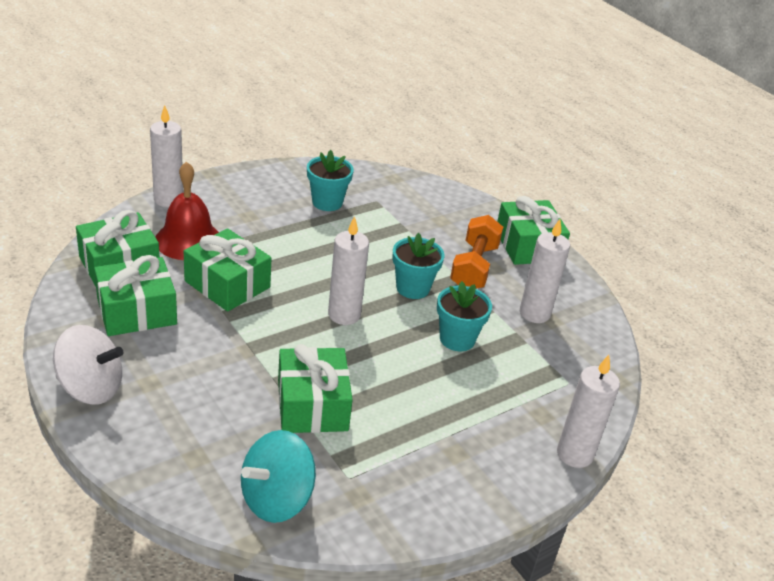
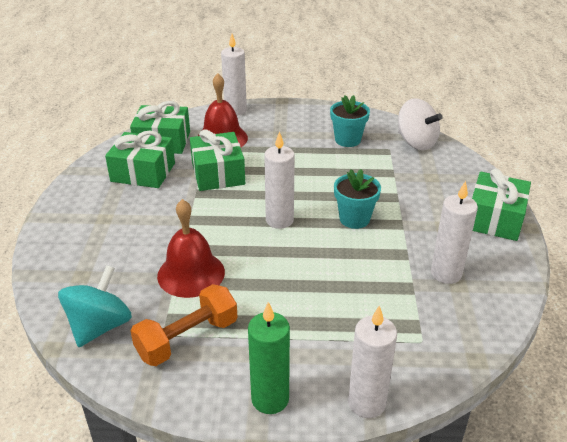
camera: 40 degrees right, 0 degrees up
white spinning top [53,325,123,404] -> white spinning top moved to [398,98,443,150]
turquoise spinning top [241,430,316,523] -> turquoise spinning top turned 120 degrees clockwise [58,265,132,347]
green gift [278,344,353,433] -> red bell [157,199,225,298]
turquoise flower pot [437,281,492,351] -> none
orange dumbbell [450,215,503,289] -> orange dumbbell moved to [130,284,238,366]
none -> green candle [248,302,290,414]

